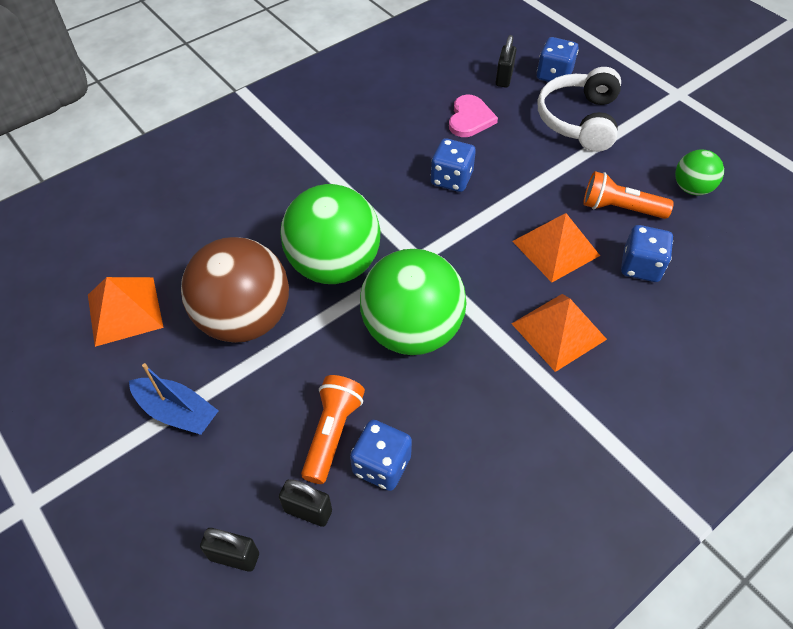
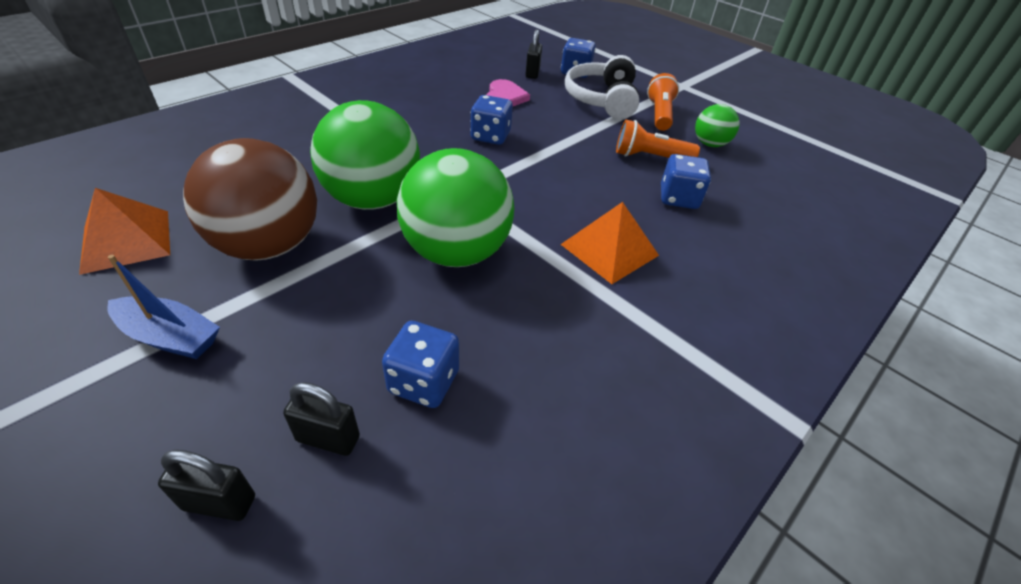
camera: 10 degrees left, 10 degrees down
orange flashlight [301,375,365,484] -> orange flashlight moved to [647,73,679,131]
orange pyramid [512,213,600,282] -> none

